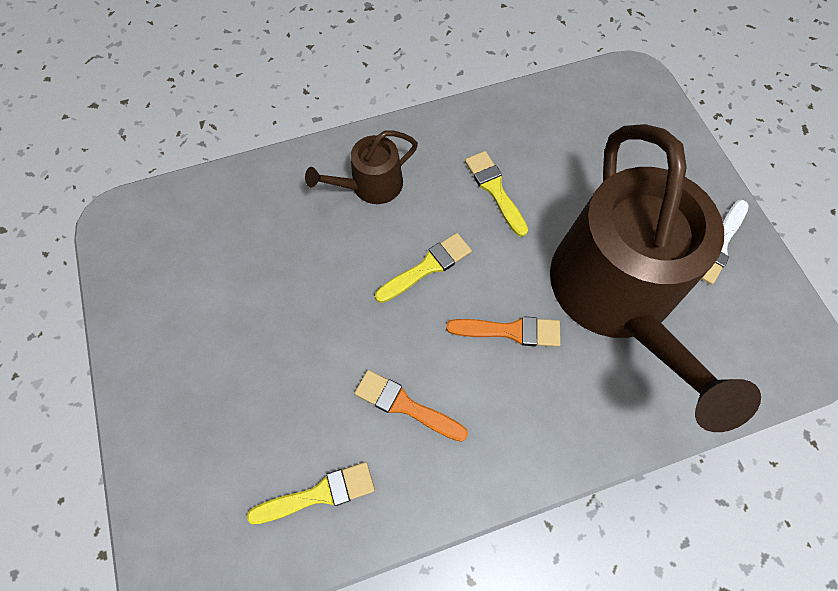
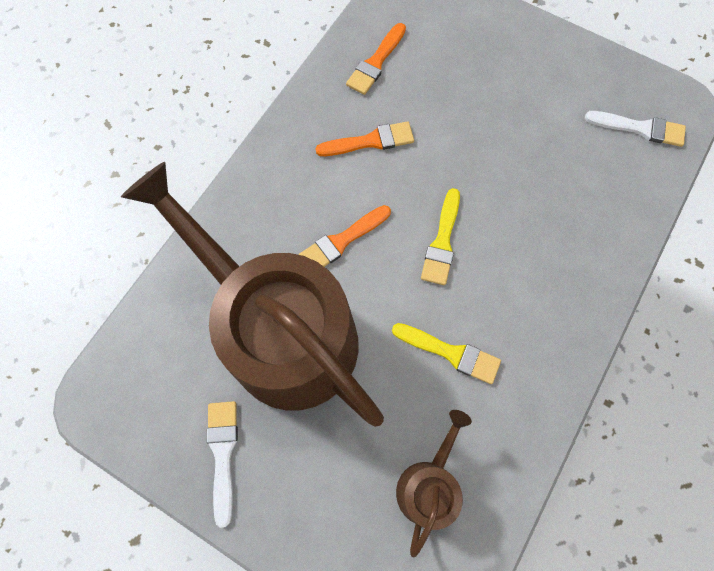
camera: 140 degrees right, 5 degrees up
yellow brush [247,462,375,524] -> orange brush [346,23,406,95]
brown watering can [305,131,418,204] -> brown watering can moved to [396,410,472,558]
none -> white brush [585,111,686,147]

